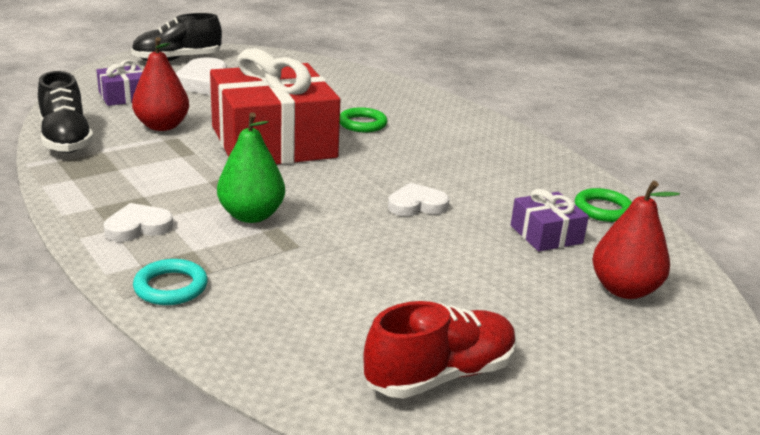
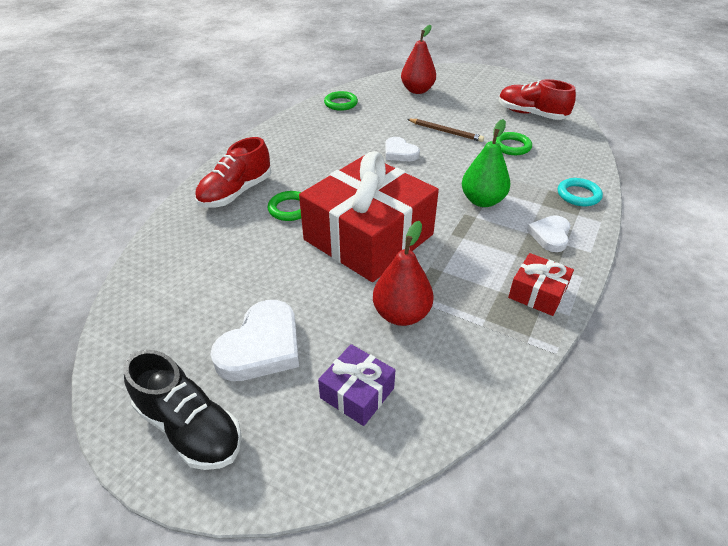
camera: 115 degrees left, 15 degrees up
black shoe [38,71,94,153] -> none
white heart [104,203,174,242] -> white heart turned 75 degrees clockwise [527,215,571,252]
purple gift [511,189,589,252] -> none
none -> red shoe [195,137,271,208]
none -> brown pencil [407,119,484,142]
none -> green ring [496,132,532,155]
none -> red gift [508,253,574,316]

